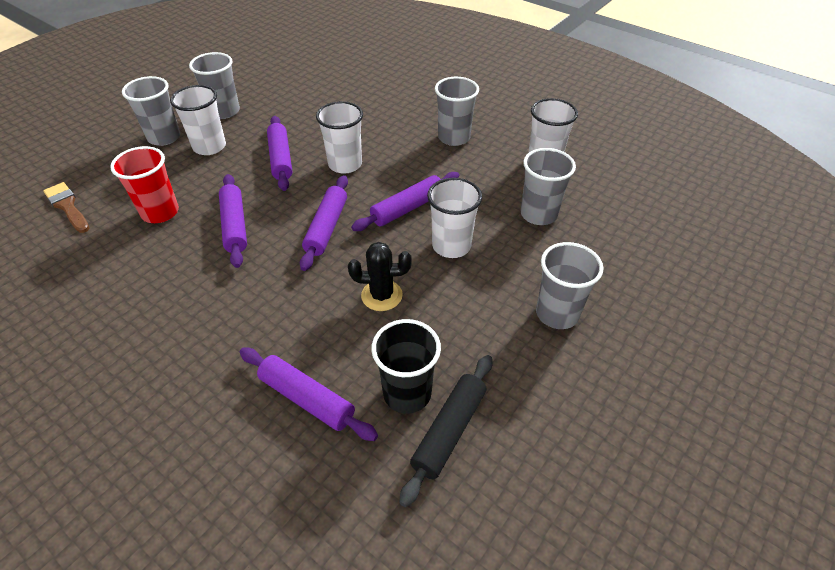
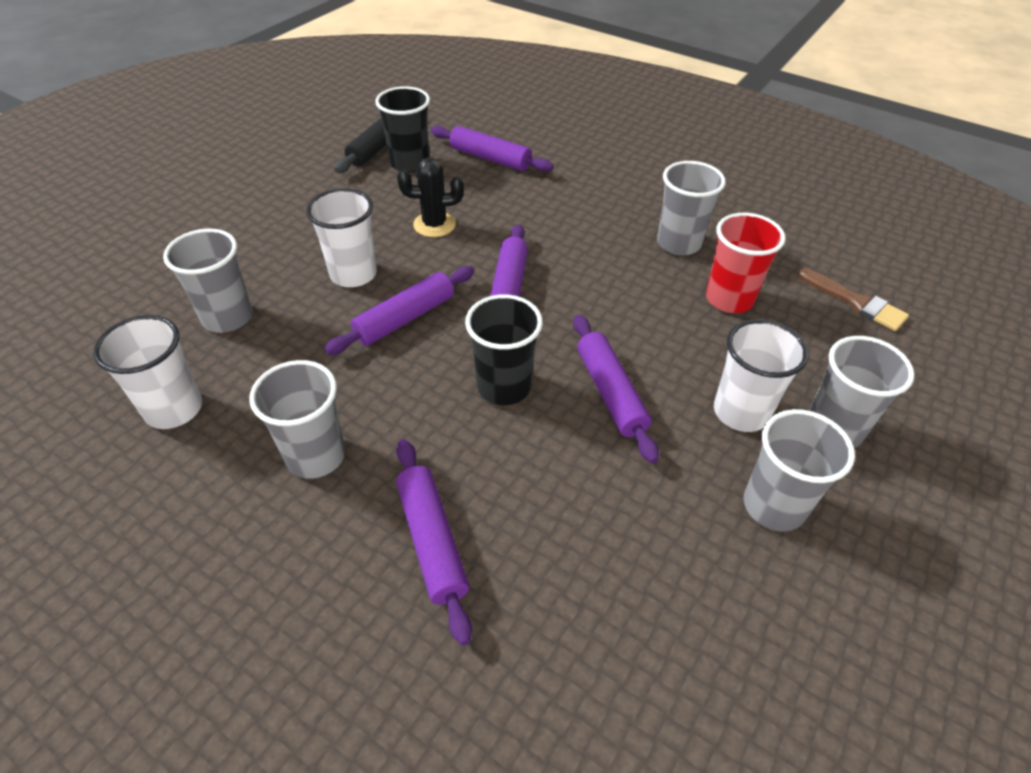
camera: 175 degrees right, 0 degrees up
purple rolling pin [219,174,247,268] -> purple rolling pin moved to [396,439,472,645]
white cup [316,101,363,174] -> black cup [465,294,543,405]
grey cup [536,242,603,329] -> grey cup moved to [657,161,726,255]

